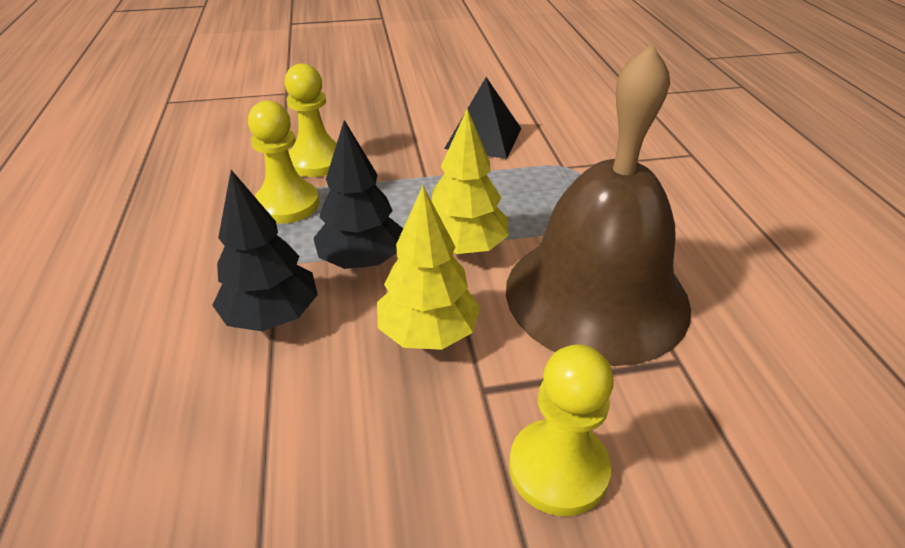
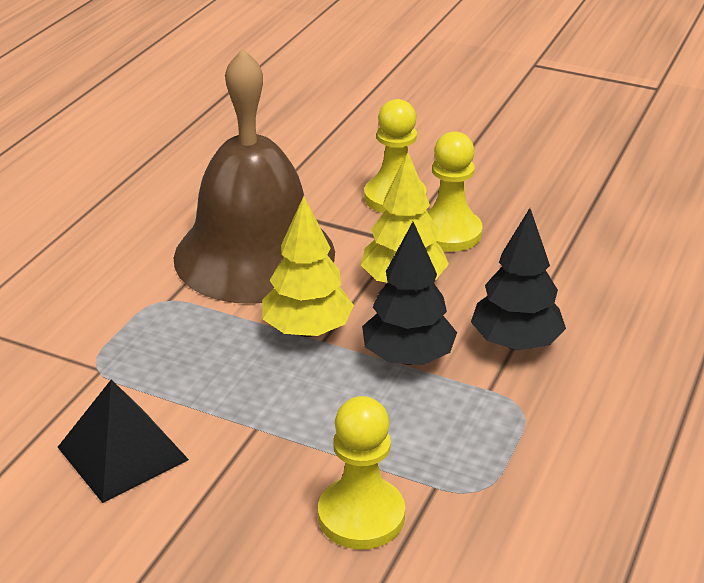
camera: 145 degrees left, 5 degrees down
yellow pawn [248,100,319,224] -> yellow pawn moved to [427,131,483,252]

